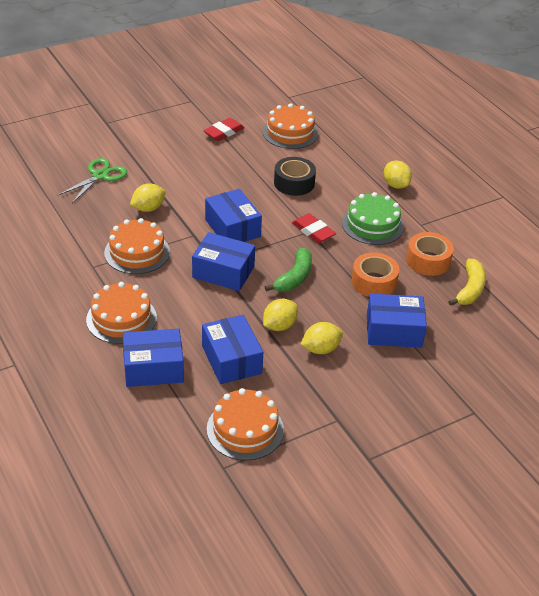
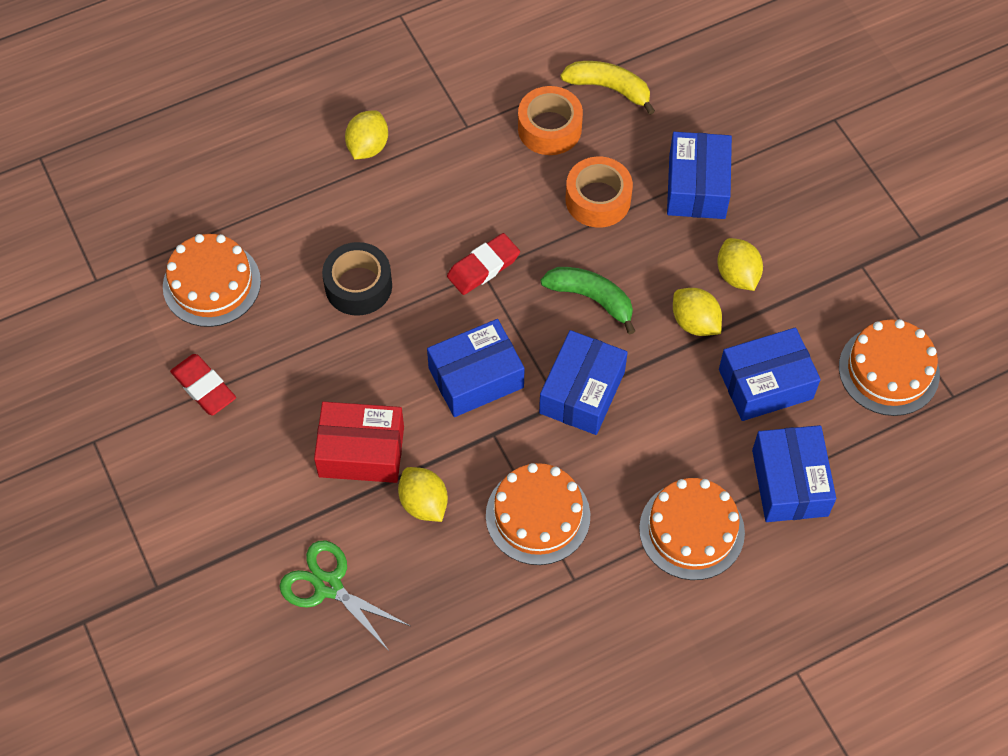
camera: 85 degrees left, 20 degrees up
green cake [342,192,404,245] -> none
yellow lemon [384,160,412,189] -> yellow lemon turned 45 degrees counterclockwise [345,110,388,159]
none -> red box [314,402,404,483]

